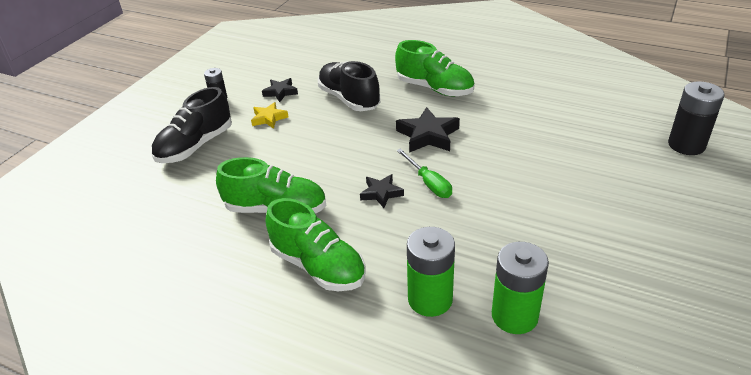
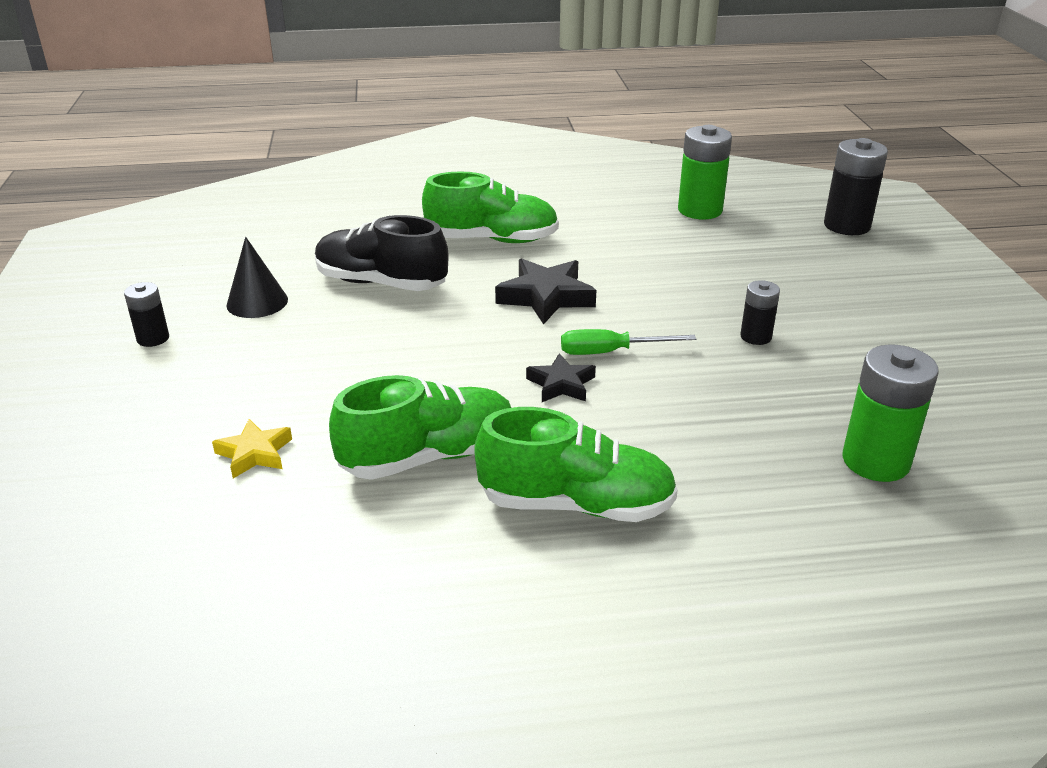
camera: 35 degrees left, 5 degrees down
black shoe [151,87,232,163] -> none
yellow star [251,102,288,129] -> yellow star moved to [212,419,292,478]
black star [262,78,298,102] -> black cone [226,237,288,318]
green screwdriver [396,148,452,198] -> green screwdriver turned 150 degrees clockwise [561,329,696,355]
green battery [407,227,455,317] -> green battery moved to [678,125,732,219]
none -> black battery [740,280,780,345]

